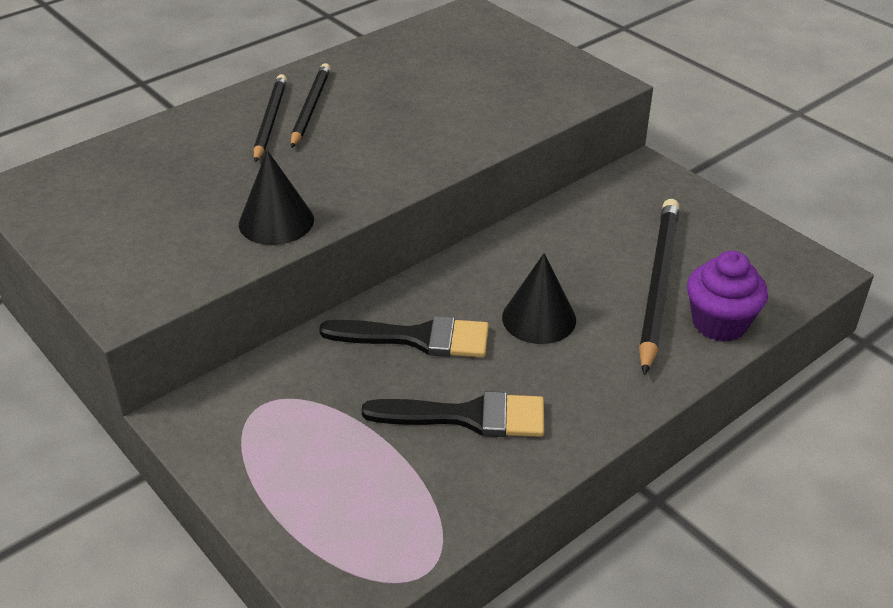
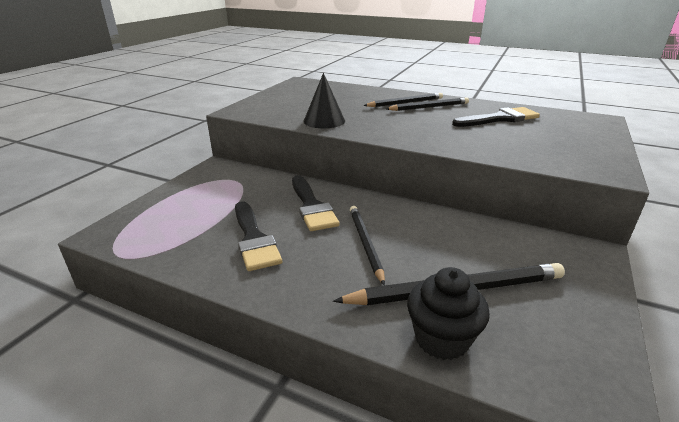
camera: 65 degrees right, 10 degrees down
black cone [502,253,576,344] -> black pencil [350,206,385,286]
purple cupcake [687,251,768,342] -> black cupcake [407,267,490,360]
none -> black brush [452,107,540,127]

